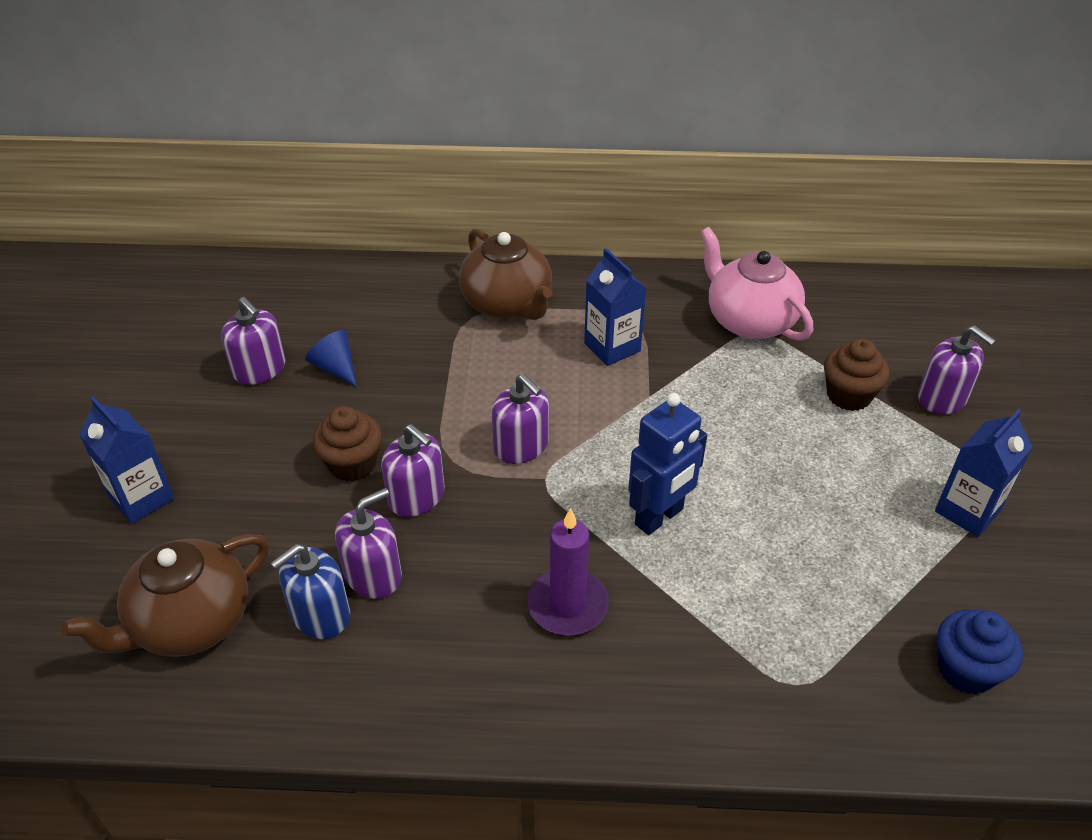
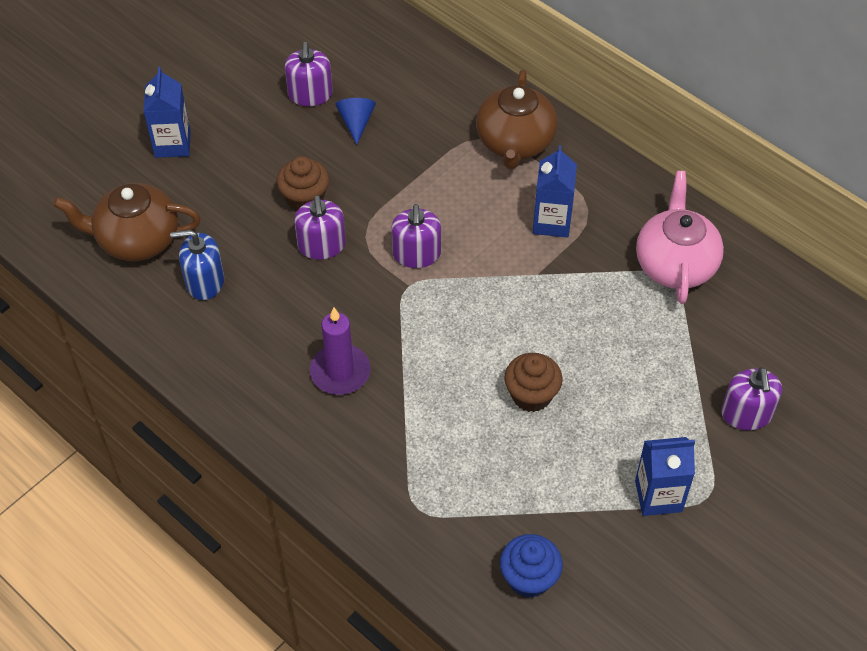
camera: 40 degrees right, 10 degrees up
purple soap dispenser [335,488,402,599] -> none
blue robot [628,393,707,535] -> none
brown cupcake [824,338,890,411] -> brown cupcake moved to [504,353,563,412]

